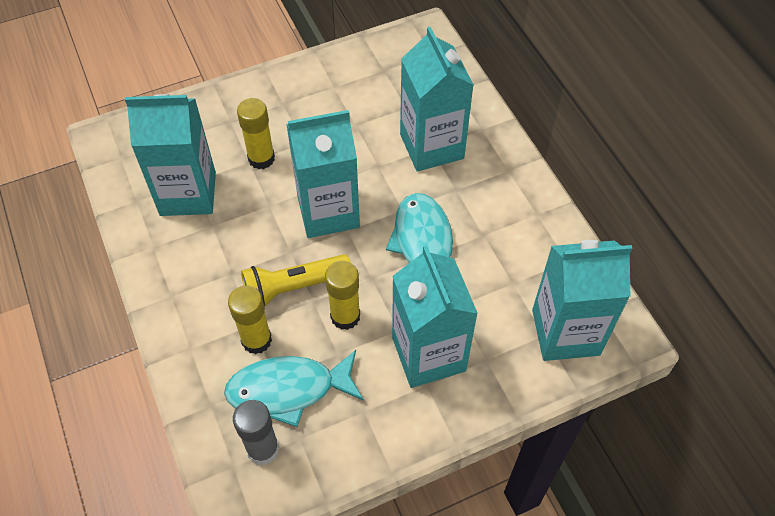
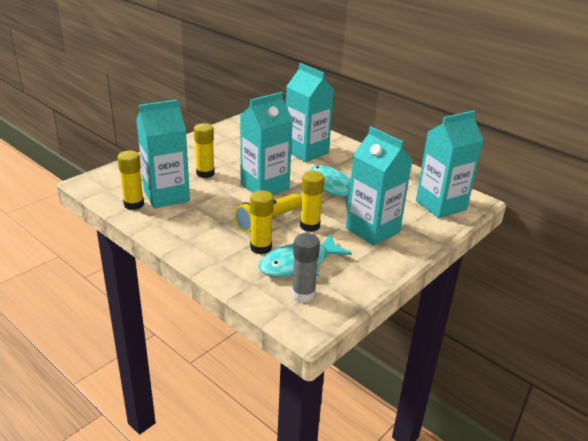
camera: 25 degrees left, 25 degrees down
none -> yellow glue stick [117,151,144,210]

